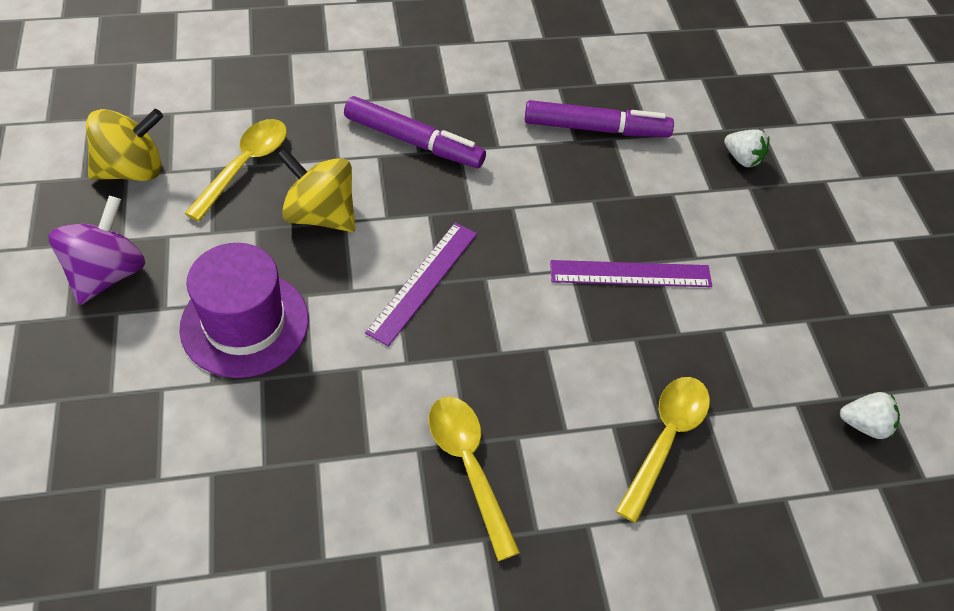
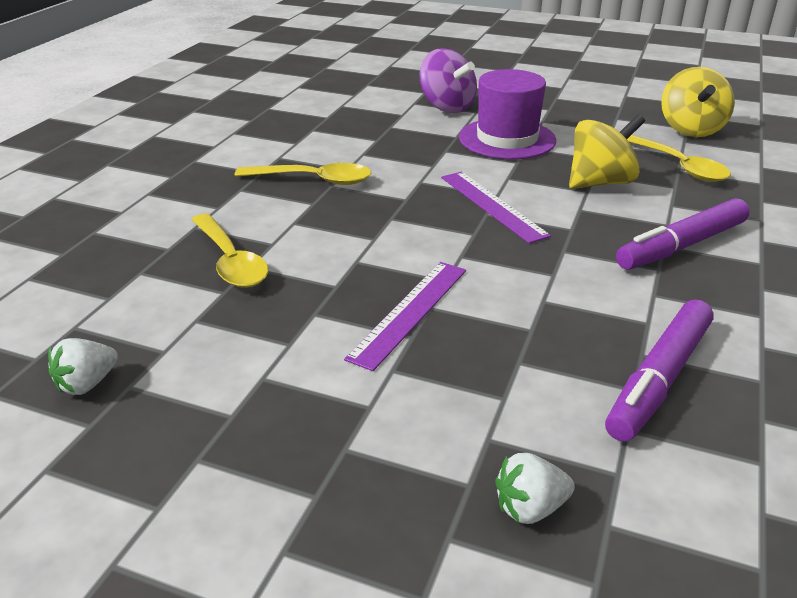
camera: 125 degrees right, 20 degrees down
purple spinning top [48,196,145,305] -> purple spinning top moved to [419,48,477,113]

